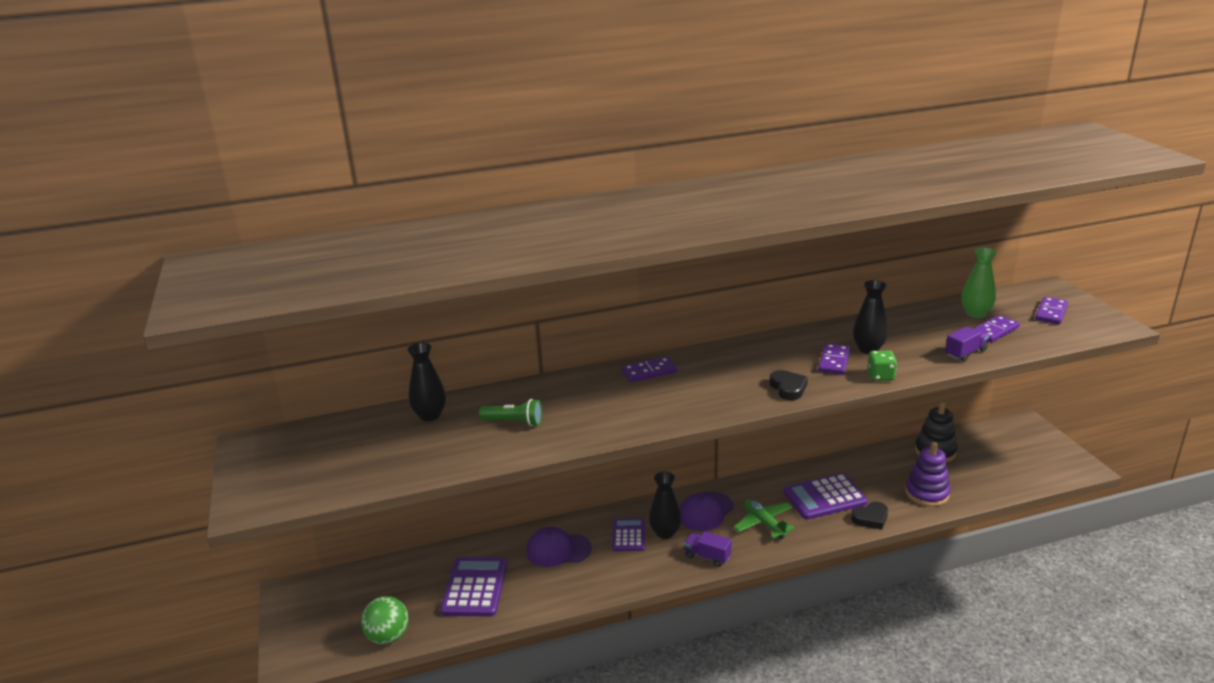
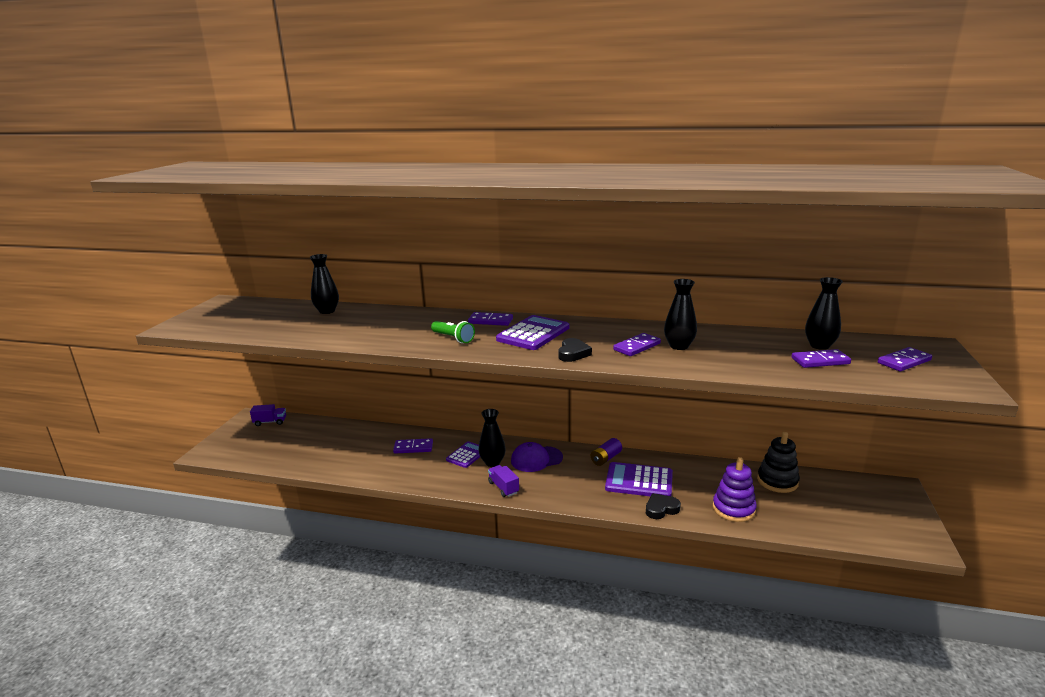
camera: 30 degrees right, 5 degrees down
green ball [361,596,409,645] -> none
purple calculator [440,557,507,617] -> purple calculator moved to [496,315,569,350]
green flashlight [479,399,542,426] -> green flashlight moved to [431,321,475,343]
purple cap [527,527,592,567] -> purple domino [393,438,433,454]
green plane [734,499,795,539] -> none
black heart [851,502,888,530] -> black heart turned 150 degrees clockwise [646,493,681,519]
green dice [867,351,897,381] -> none
purple truck [945,326,989,362] -> purple truck moved to [250,404,286,426]
green vase [961,248,997,318] -> black vase [805,277,843,350]
none -> purple battery [591,438,622,466]

